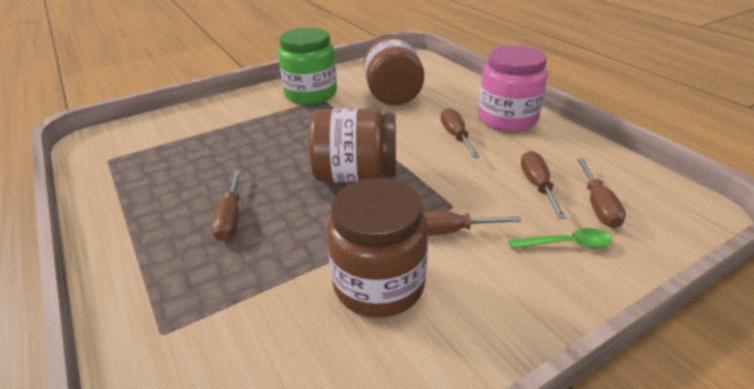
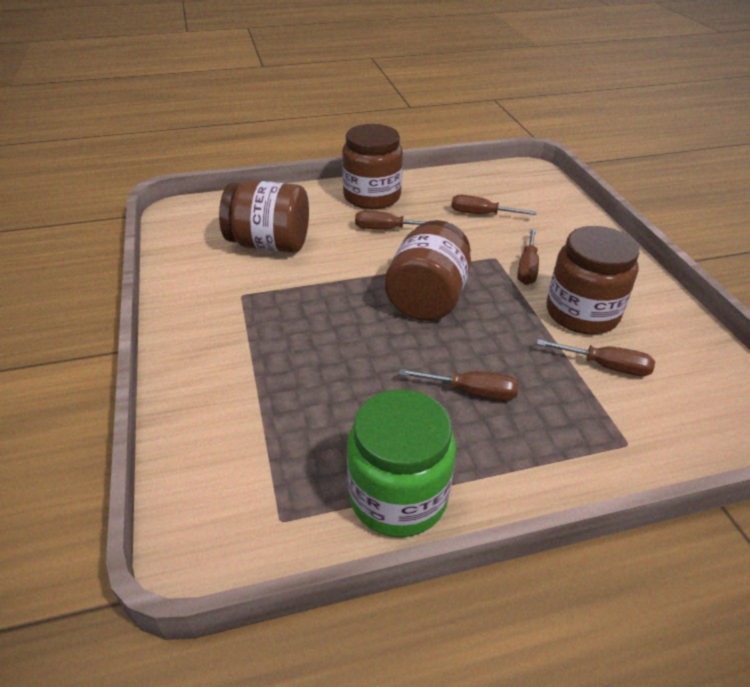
camera: 75 degrees left, 5 degrees up
green jar [278,27,337,104] -> green jar moved to [347,389,456,537]
pink jar [478,45,548,132] -> brown jar [342,124,403,209]
green spoon [508,228,612,249] -> none
brown screwdriver [577,159,626,228] -> brown screwdriver moved to [537,339,655,376]

